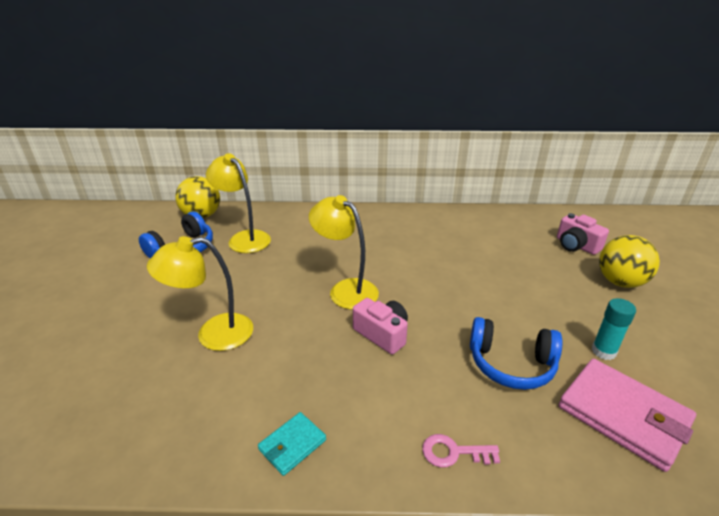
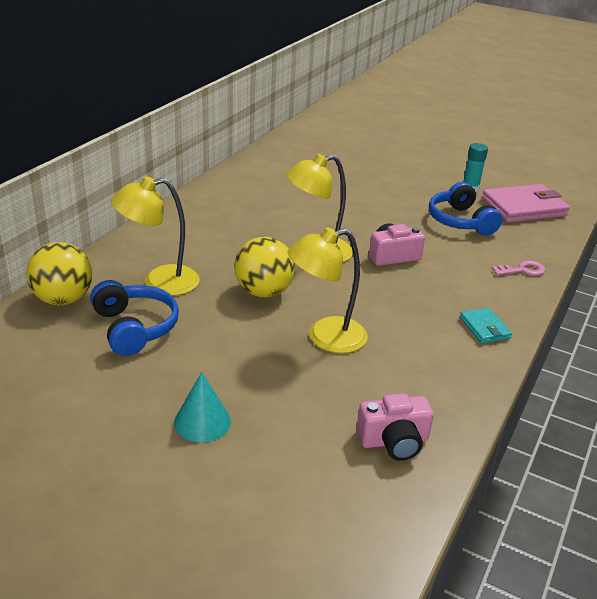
camera: 65 degrees left, 0 degrees up
yellow lamp [147,236,253,351] -> yellow lamp turned 60 degrees clockwise [288,227,368,353]
pink key [422,434,500,467] -> pink key turned 135 degrees counterclockwise [492,260,545,276]
blue headphones [470,317,562,390] -> blue headphones turned 120 degrees clockwise [429,182,502,235]
pink camera [557,213,609,255] -> pink camera moved to [357,393,434,461]
yellow ball [599,235,660,288] -> yellow ball moved to [234,237,295,297]
none -> turquoise cone [174,372,231,442]

